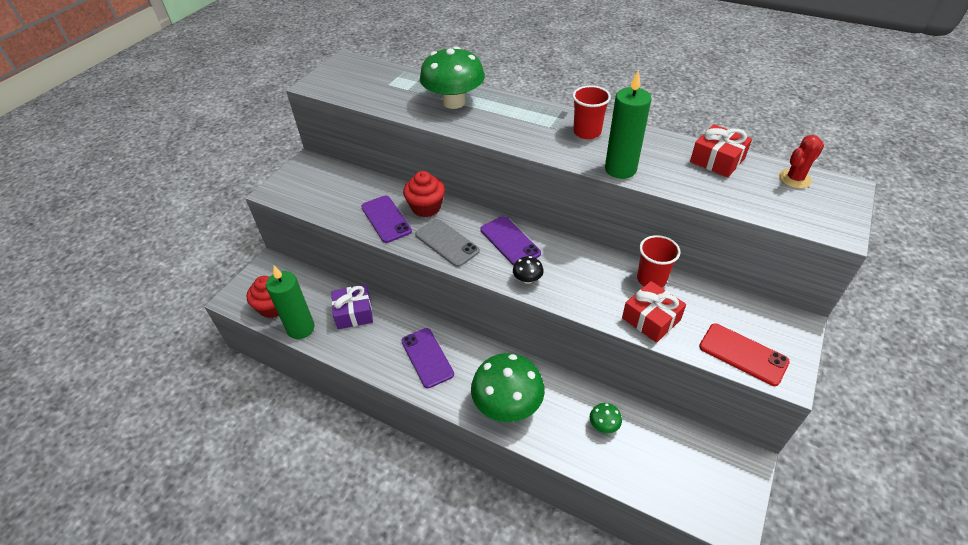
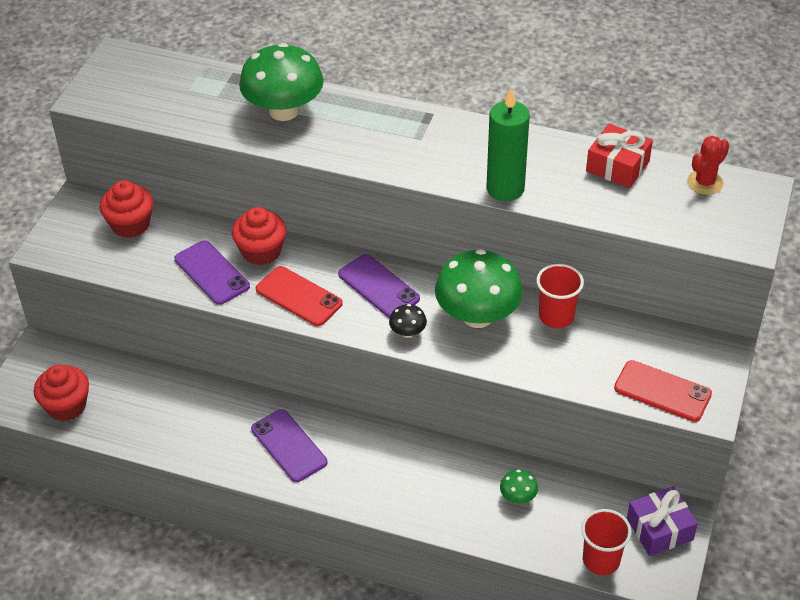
camera: 10 degrees left, 0 degrees up
green candle [266,266,315,339] -> none
purple gift [331,285,373,329] -> purple gift moved to [627,486,698,556]
grey phone [415,219,480,267] -> red phone [256,266,343,326]
green mushroom [471,353,545,422] -> green mushroom moved to [435,249,523,328]
red cup [572,85,611,139] -> red cup moved to [581,509,632,575]
red gift [622,281,686,343] -> none
none -> red cupcake [100,180,153,238]

